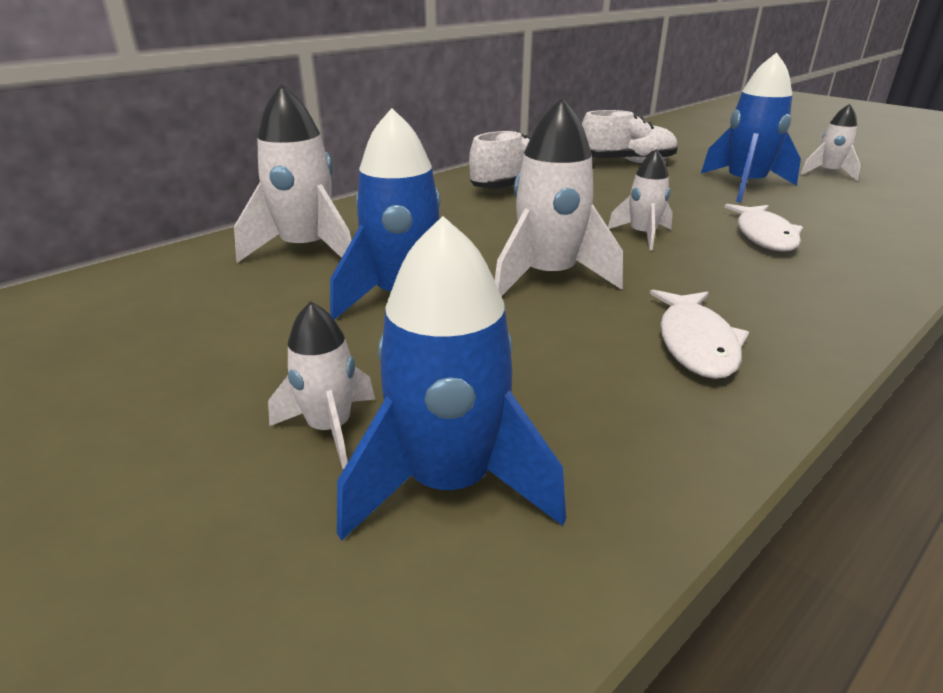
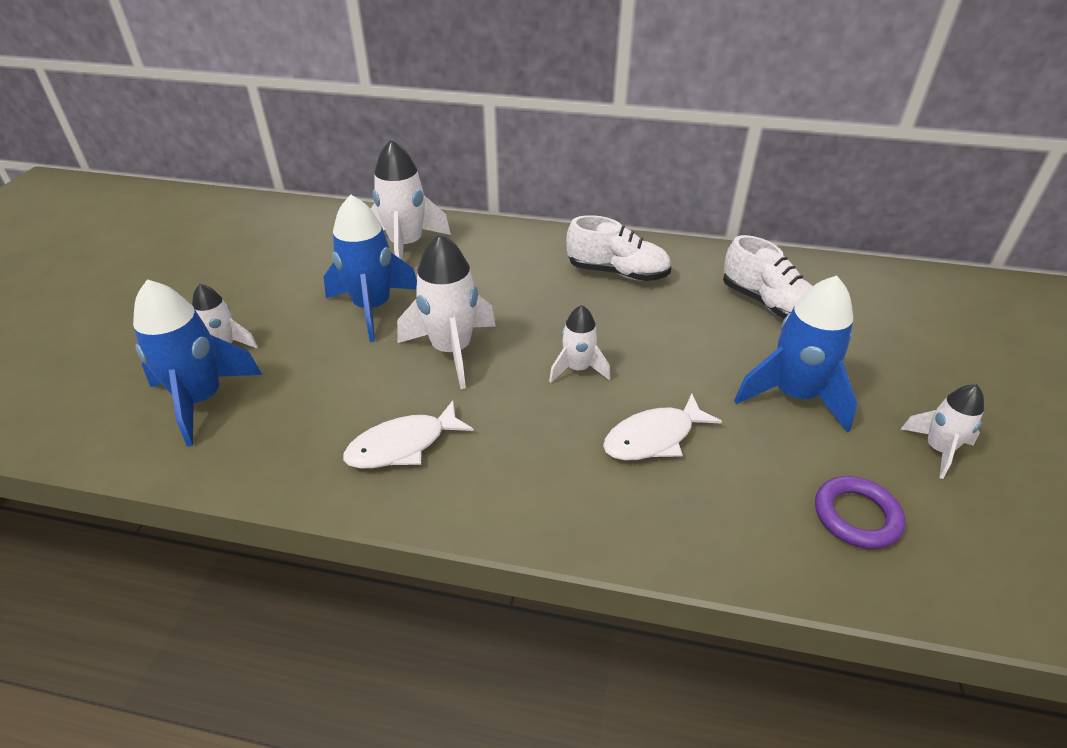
camera: 55 degrees right, 10 degrees up
none -> purple ring [815,476,905,549]

